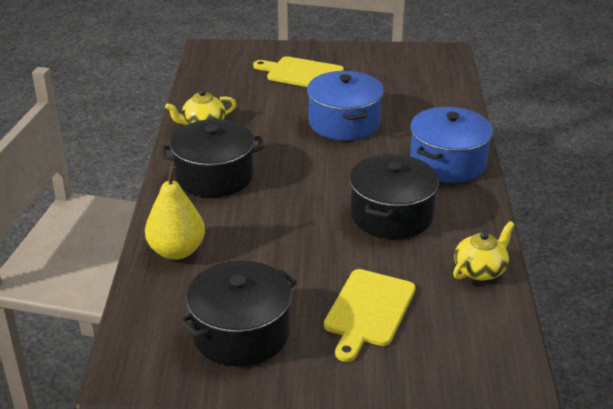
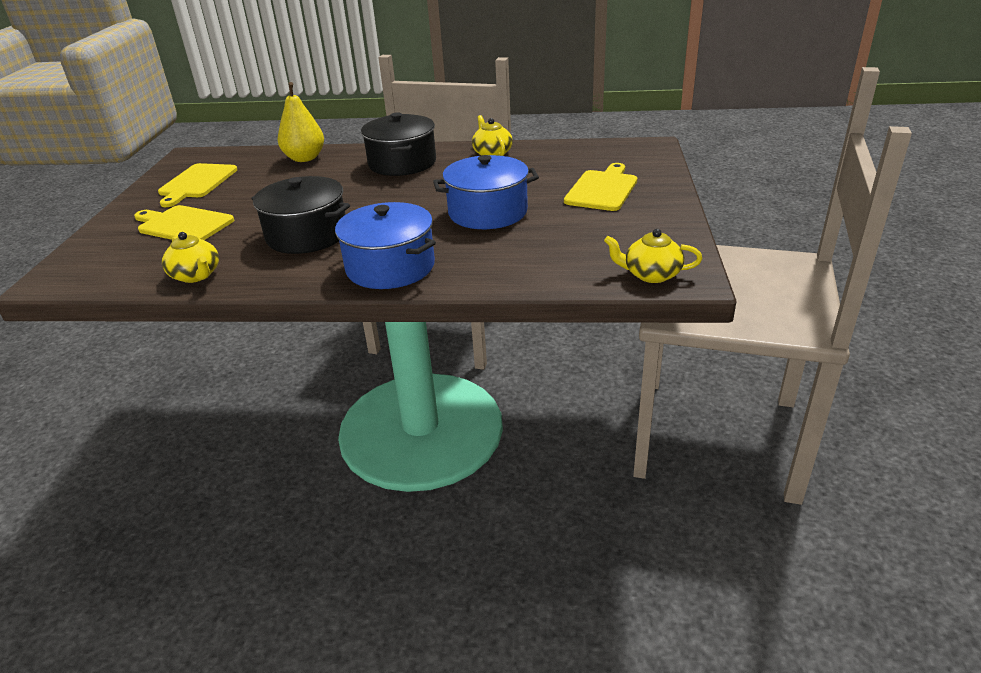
camera: 95 degrees right, 0 degrees up
black pot [179,261,297,366] -> yellow cutting board [158,163,237,207]
none -> yellow teapot [604,229,702,283]

